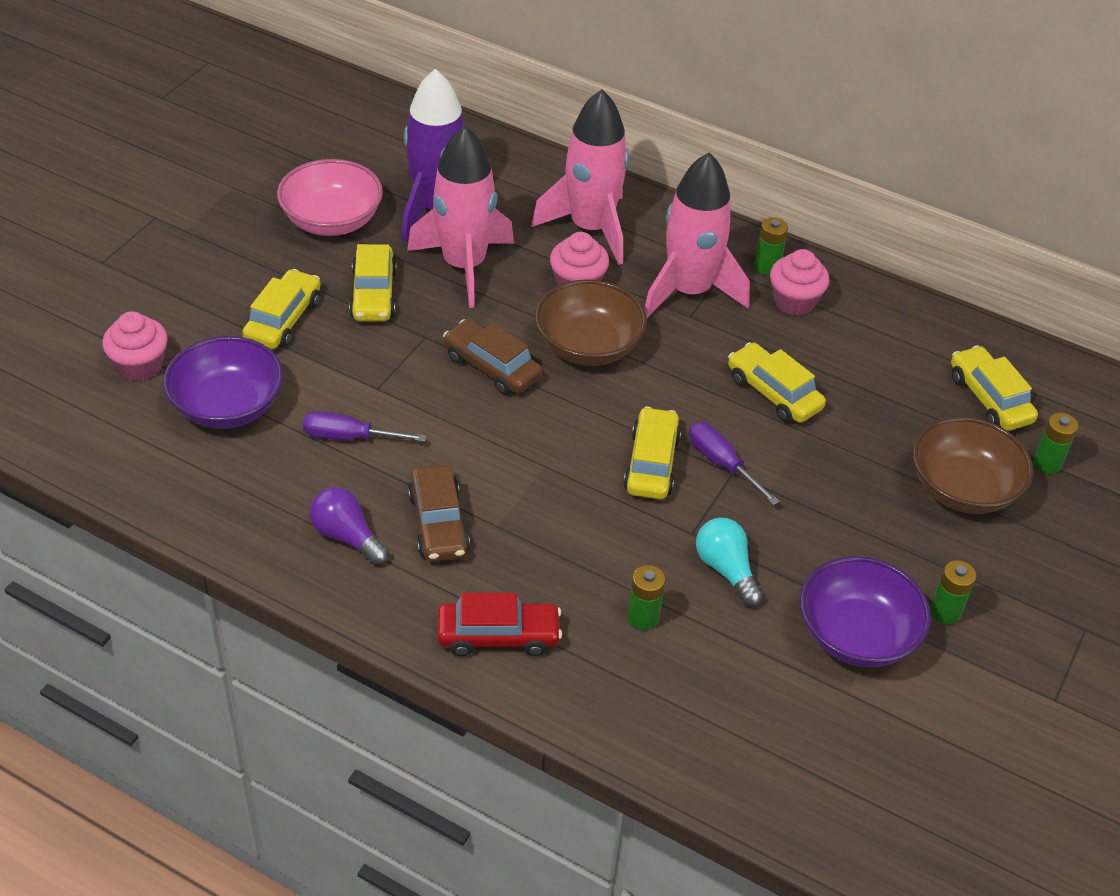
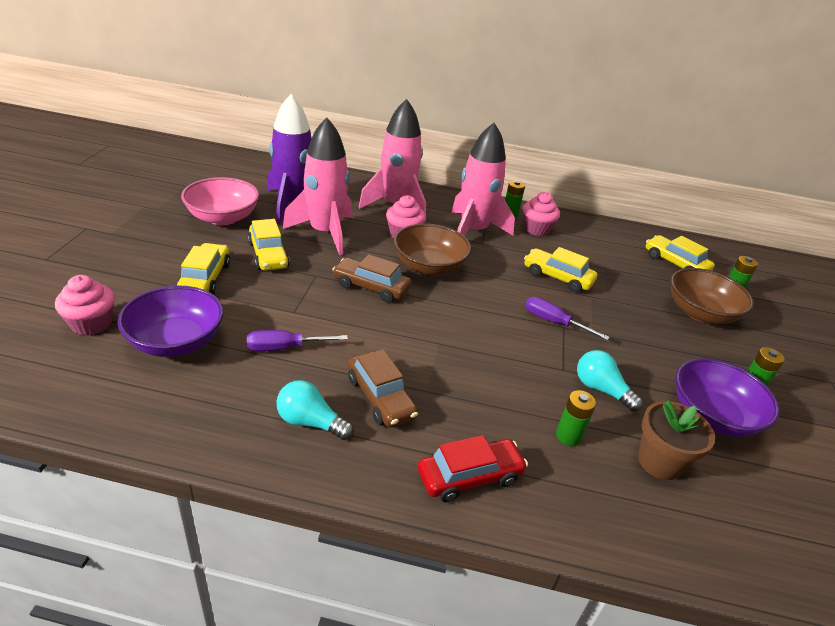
camera: 20 degrees left, 10 degrees down
purple light bulb [309,487,389,565] -> turquoise light bulb [276,380,354,440]
yellow car [624,407,681,499] -> none
none -> brown flower pot [638,400,715,480]

